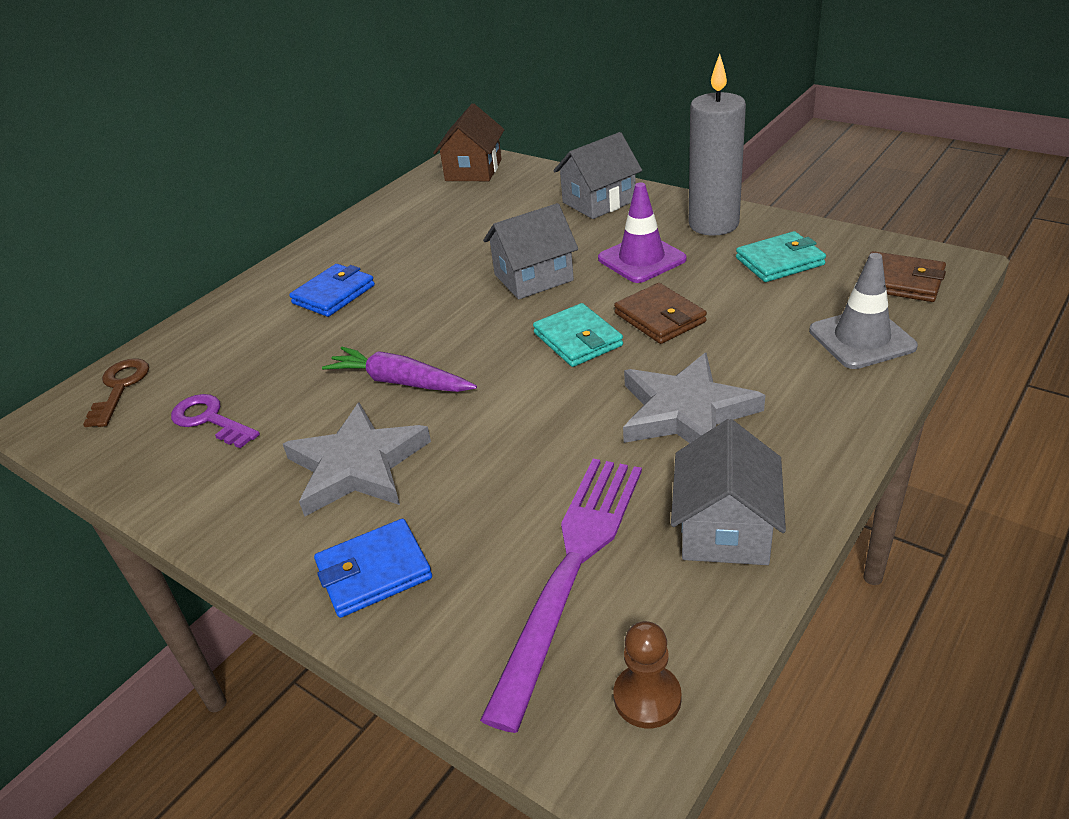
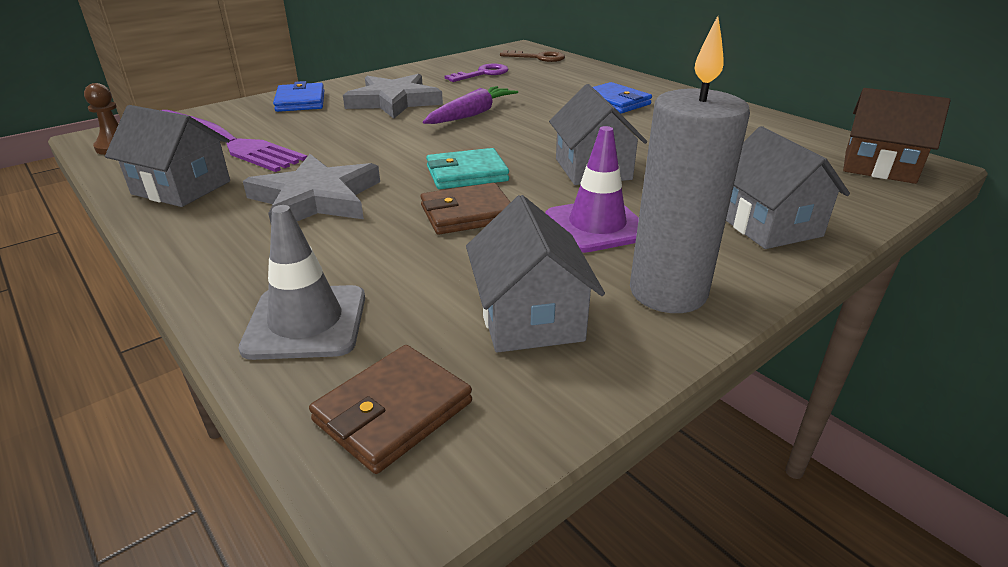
camera: 100 degrees right, 5 degrees down
turquoise wallet [736,231,826,282] -> grey house [466,195,605,353]

